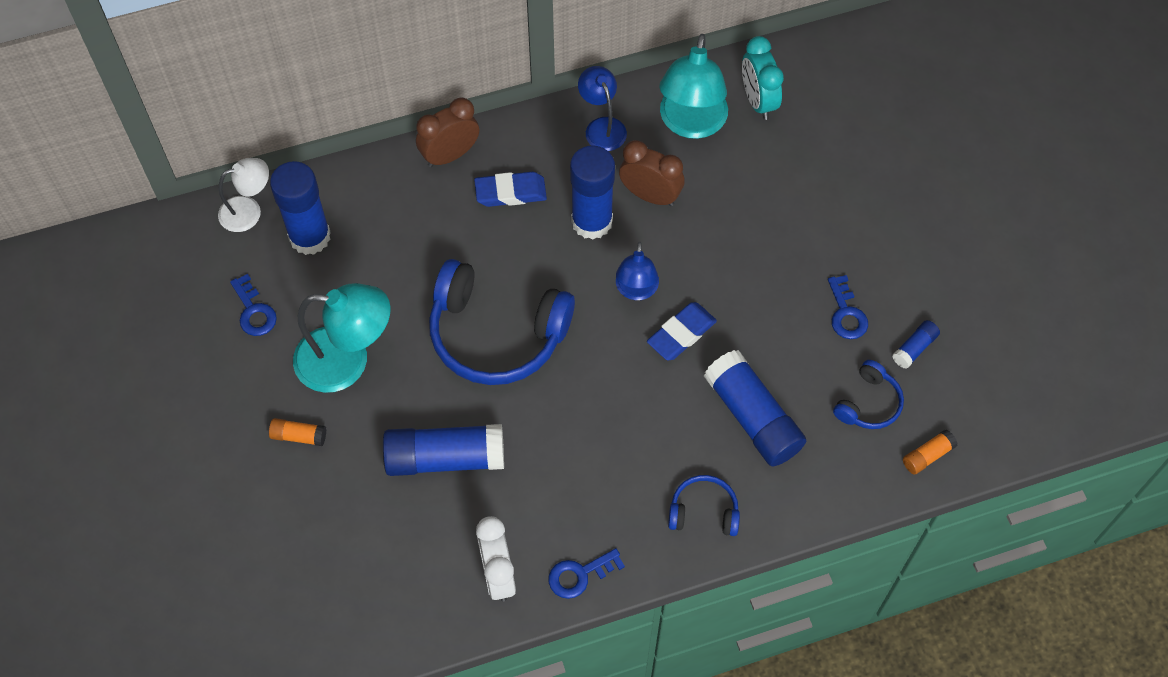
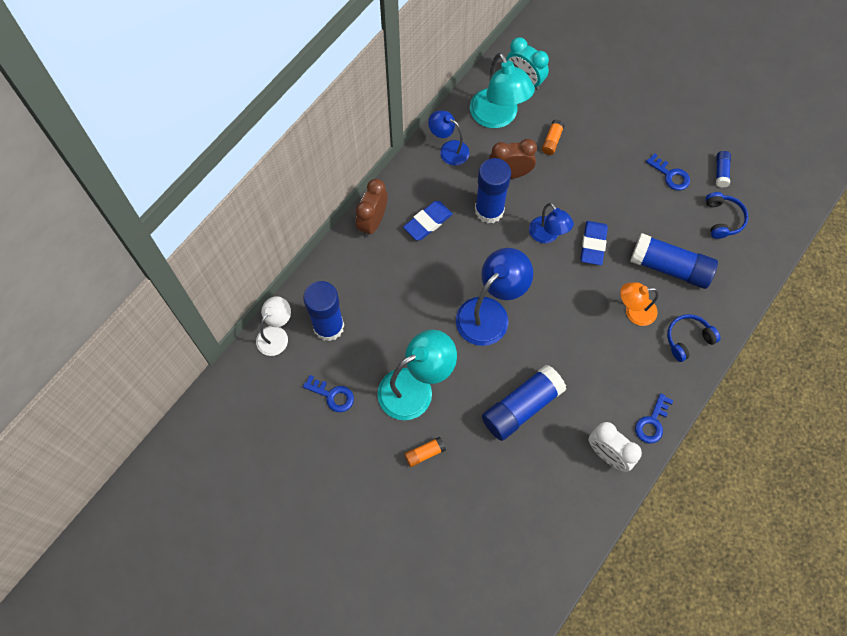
camera: 35 degrees left, 5 degrees up
blue headphones [429,259,575,385] -> blue lamp [456,248,533,346]
orange glue stick [903,430,958,475] -> orange glue stick moved to [542,120,565,155]
none -> orange lamp [620,282,659,326]

